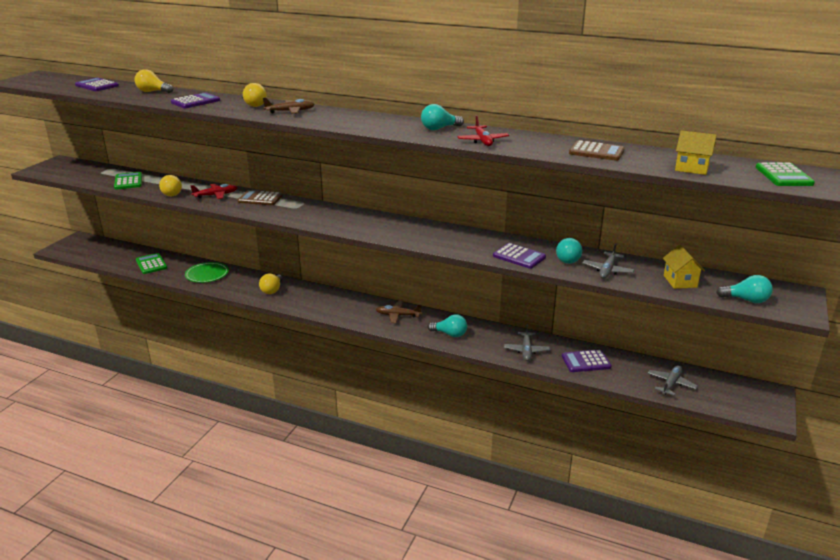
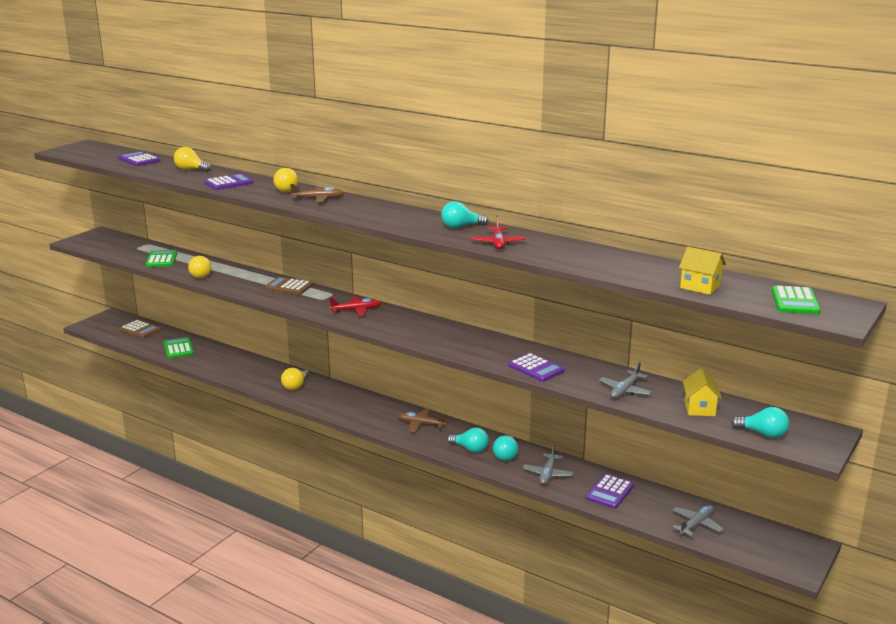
camera: 10 degrees right, 5 degrees down
green plate [185,262,229,283] -> none
red plane [190,184,238,199] -> red plane moved to [330,296,381,316]
turquoise light bulb [556,238,582,264] -> turquoise light bulb moved to [493,435,518,461]
purple calculator [562,349,612,372] -> purple calculator turned 60 degrees counterclockwise [586,474,634,509]
brown calculator [569,140,625,161] -> brown calculator moved to [119,320,161,339]

